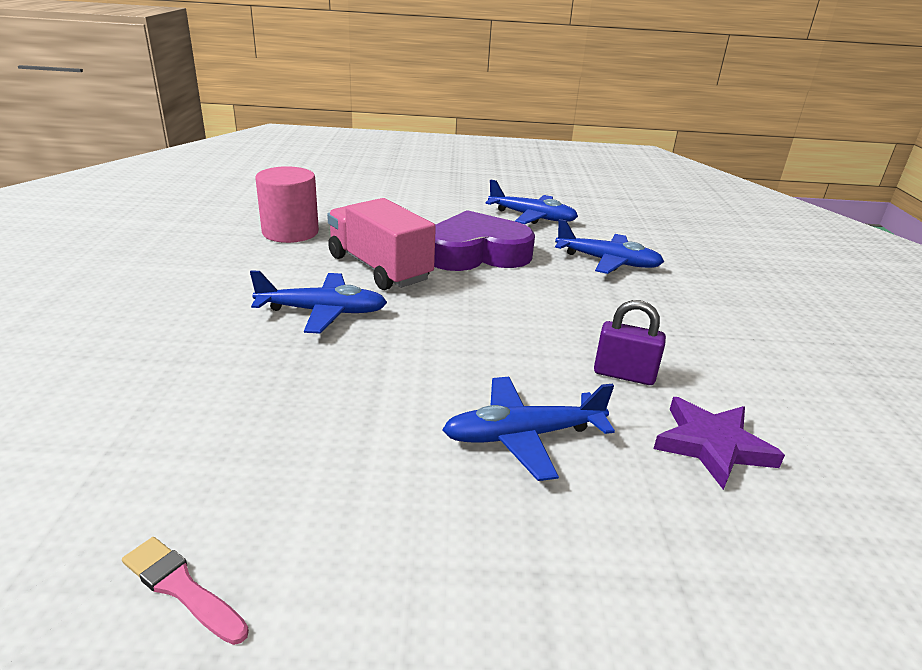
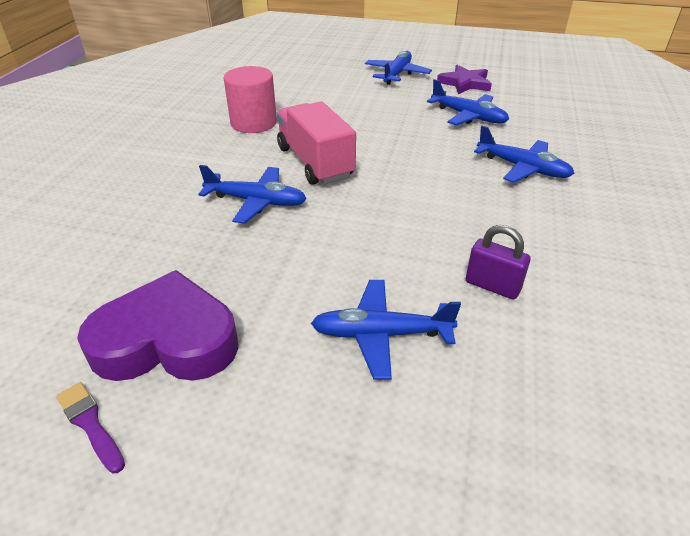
camera: 15 degrees right, 10 degrees up
pink brush [122,537,249,645] -> purple brush [56,382,125,473]
purple heart [434,210,535,271] -> purple heart moved to [77,270,238,381]
purple star [654,397,785,490] -> purple star moved to [437,65,492,94]
none -> blue plane [365,51,432,85]

